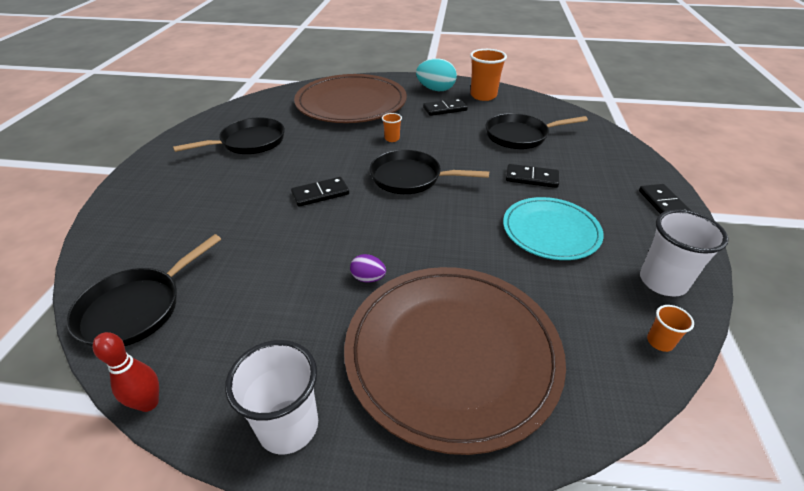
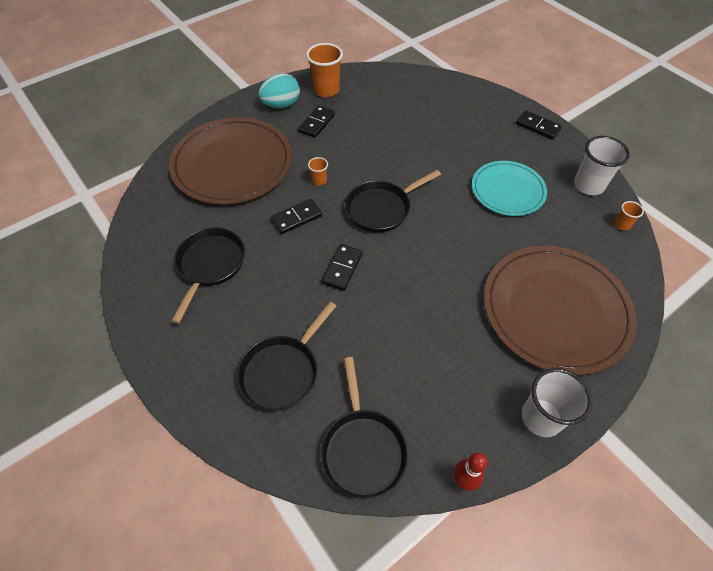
camera: 45 degrees left, 15 degrees up
purple egg [350,254,386,282] -> none
black pan [485,113,588,149] -> black pan moved to [237,302,336,411]
black domino [506,164,559,188] -> black domino moved to [271,199,322,234]

